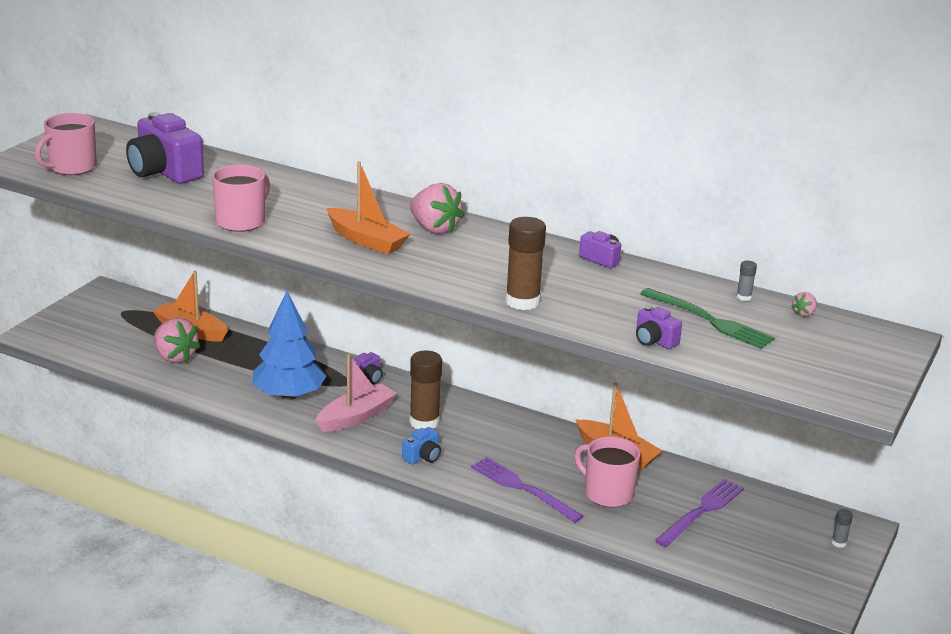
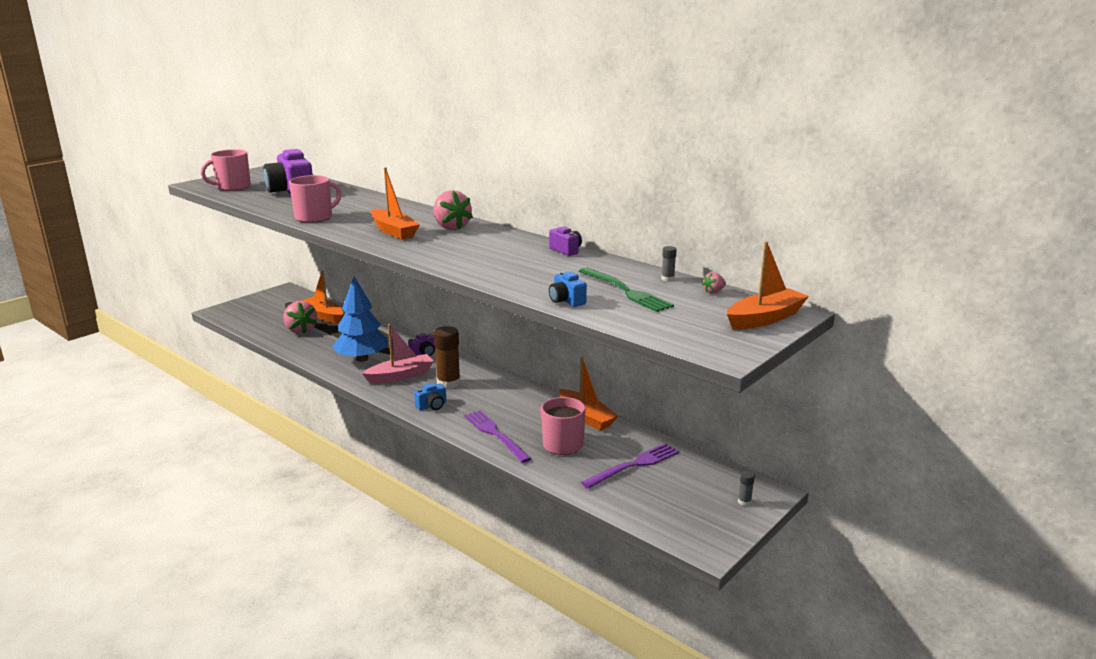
camera: 15 degrees right, 5 degrees down
brown glue stick [505,217,546,310] -> none
purple camera [636,306,682,349] -> blue camera [549,271,587,307]
none -> orange boat [727,241,809,330]

